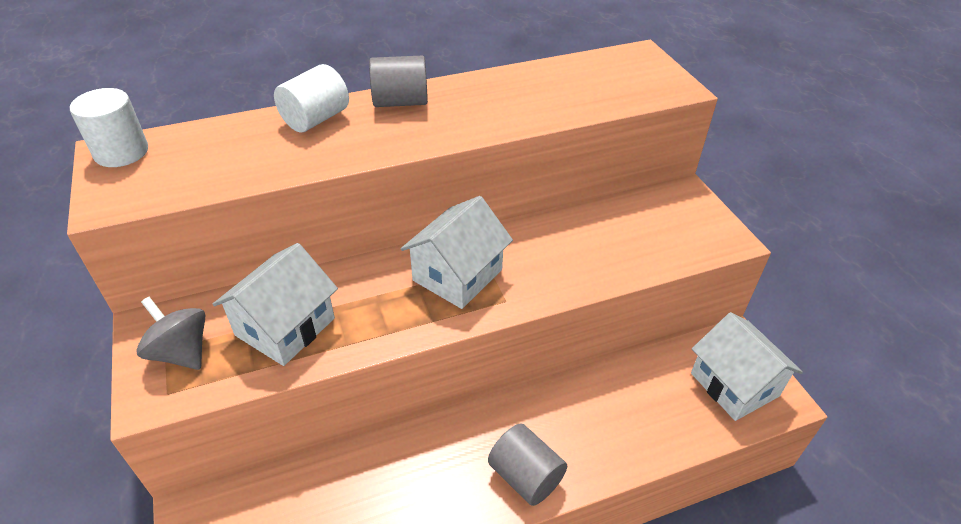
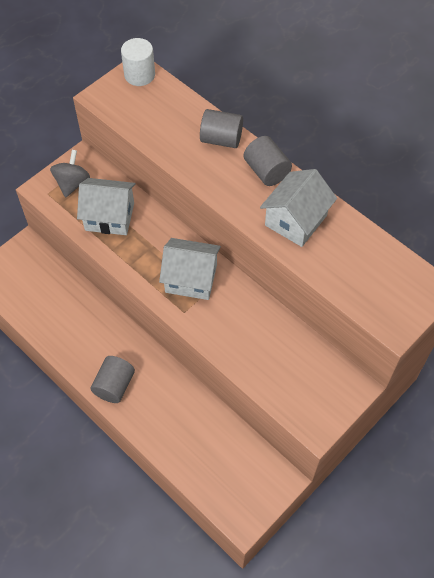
camera: 65 degrees right, 15 degrees up
white cylinder [274,64,349,132] -> grey cylinder [200,109,243,148]
white house [691,312,803,421] -> white house moved to [260,169,337,247]

